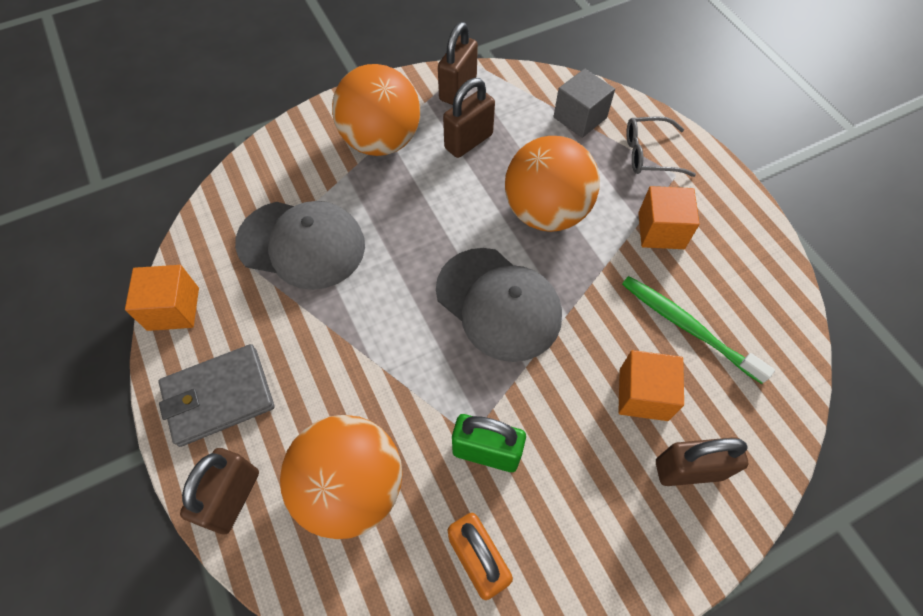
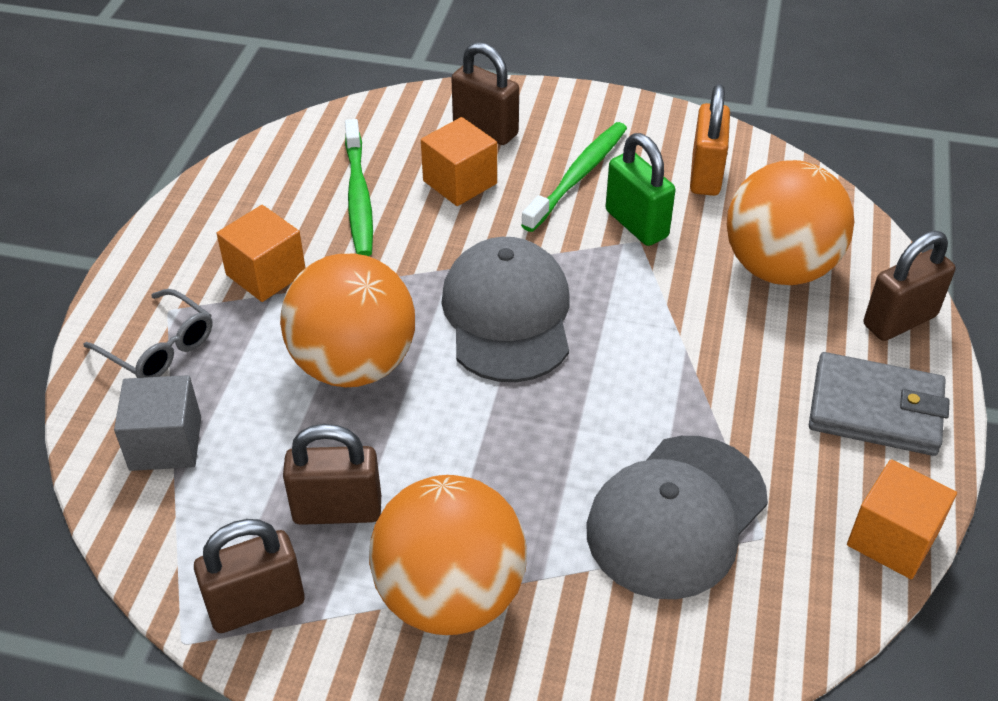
camera: 140 degrees left, 15 degrees down
grey cap [235,201,365,290] -> grey cap turned 105 degrees counterclockwise [587,436,768,599]
none -> green toothbrush [521,122,627,232]

